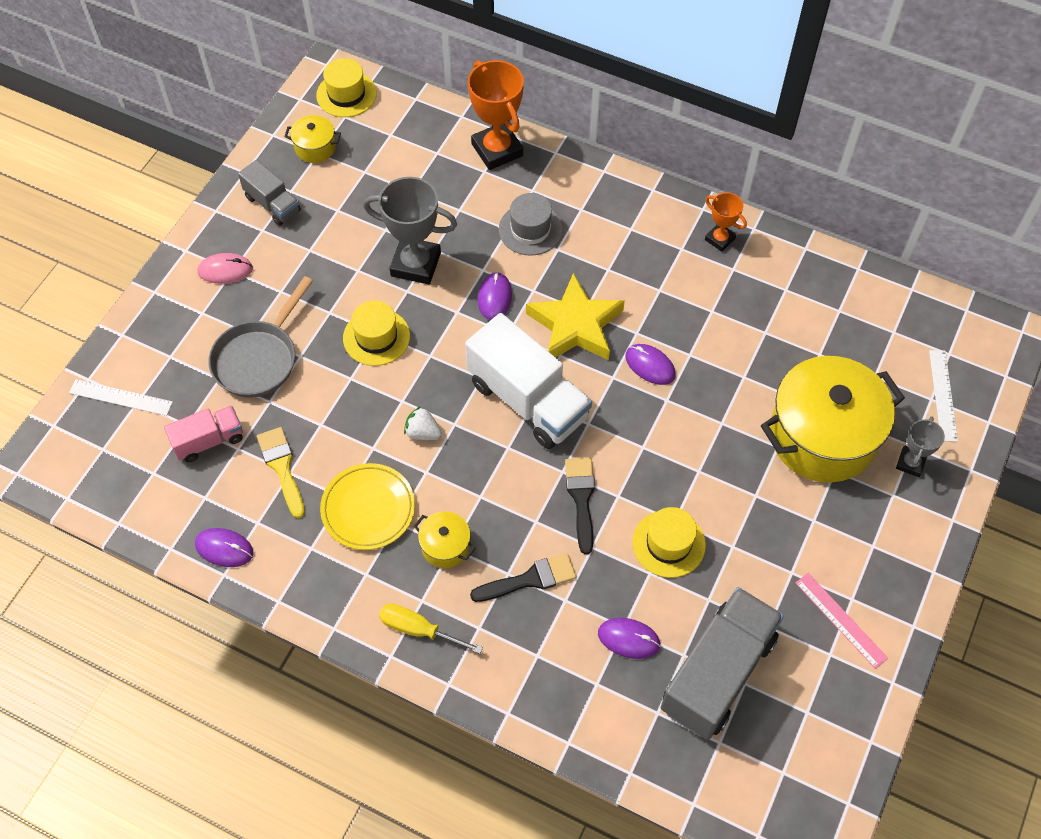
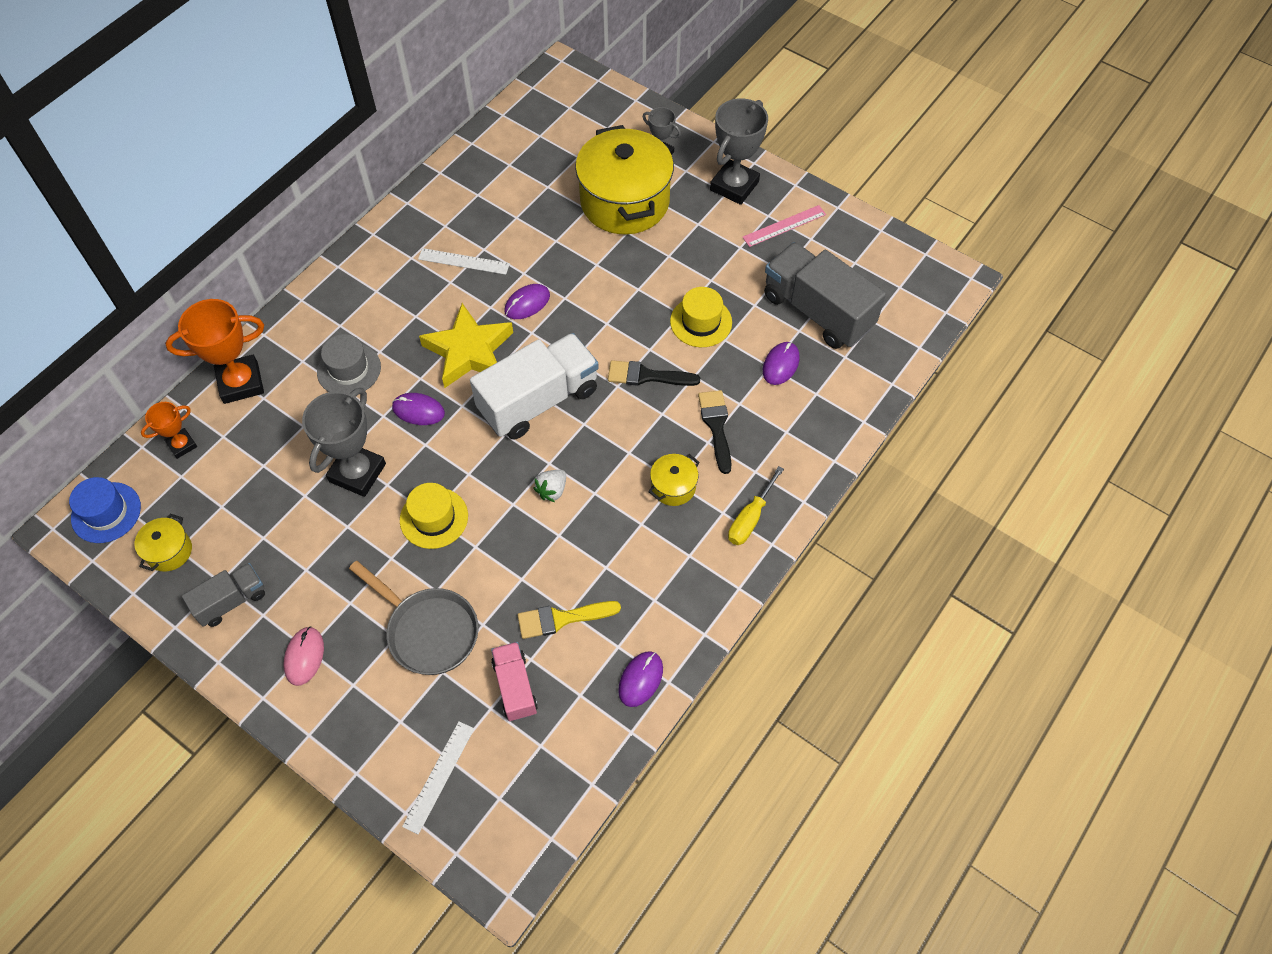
camera: 80 degrees left, 0 degrees up
yellow hat [316,58,377,117] -> blue hat [69,477,141,543]
yellow plate [320,463,415,550] -> none
orange trophy [705,192,747,252] -> orange trophy moved to [141,402,197,459]
white ruler [929,350,958,442] -> white ruler moved to [418,248,510,275]
none -> grey trophy [710,98,768,205]

